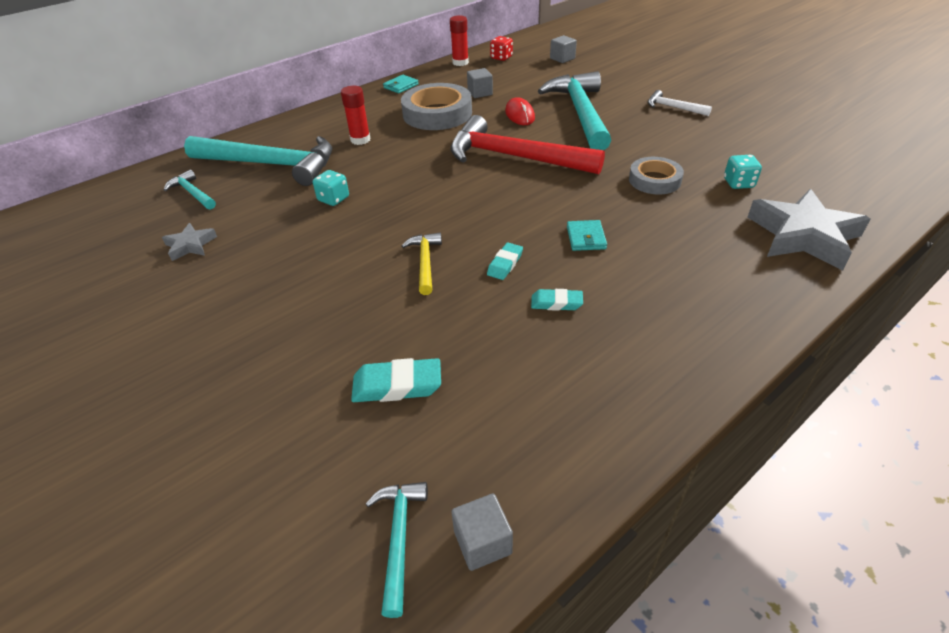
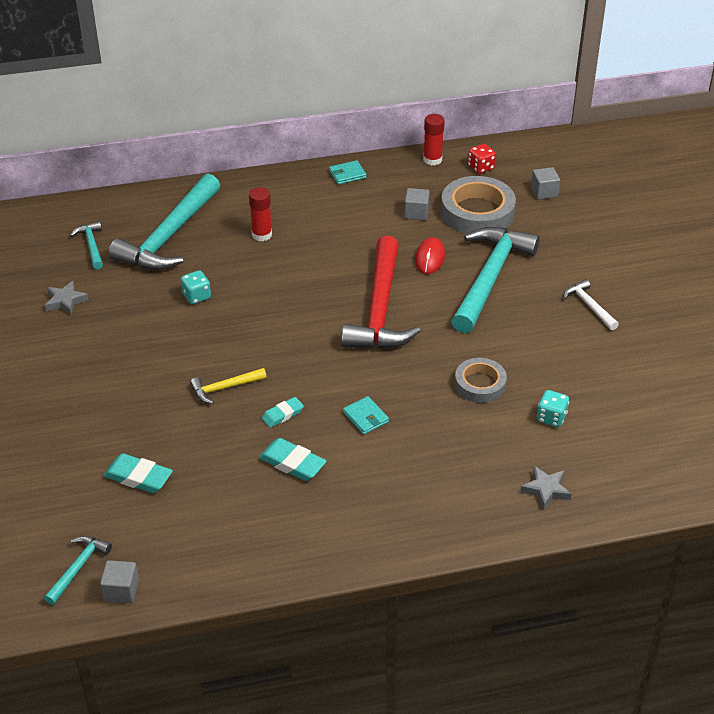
camera: 25 degrees right, 0 degrees up
turquoise hammer [184,136,332,186] -> turquoise hammer turned 75 degrees clockwise [109,174,220,270]
grey tape [401,83,472,130] -> grey tape moved to [441,176,516,234]
yellow hammer [402,232,442,295] -> yellow hammer turned 135 degrees counterclockwise [190,368,267,404]
red hammer [450,115,605,174] -> red hammer turned 135 degrees counterclockwise [341,236,420,349]
turquoise eraser [531,289,583,311] -> turquoise eraser [259,438,327,481], size x1.57
turquoise wallet [567,220,607,251] -> turquoise wallet turned 60 degrees counterclockwise [343,396,389,434]
grey star [748,189,870,270] -> grey star [520,466,571,510], size x0.49

